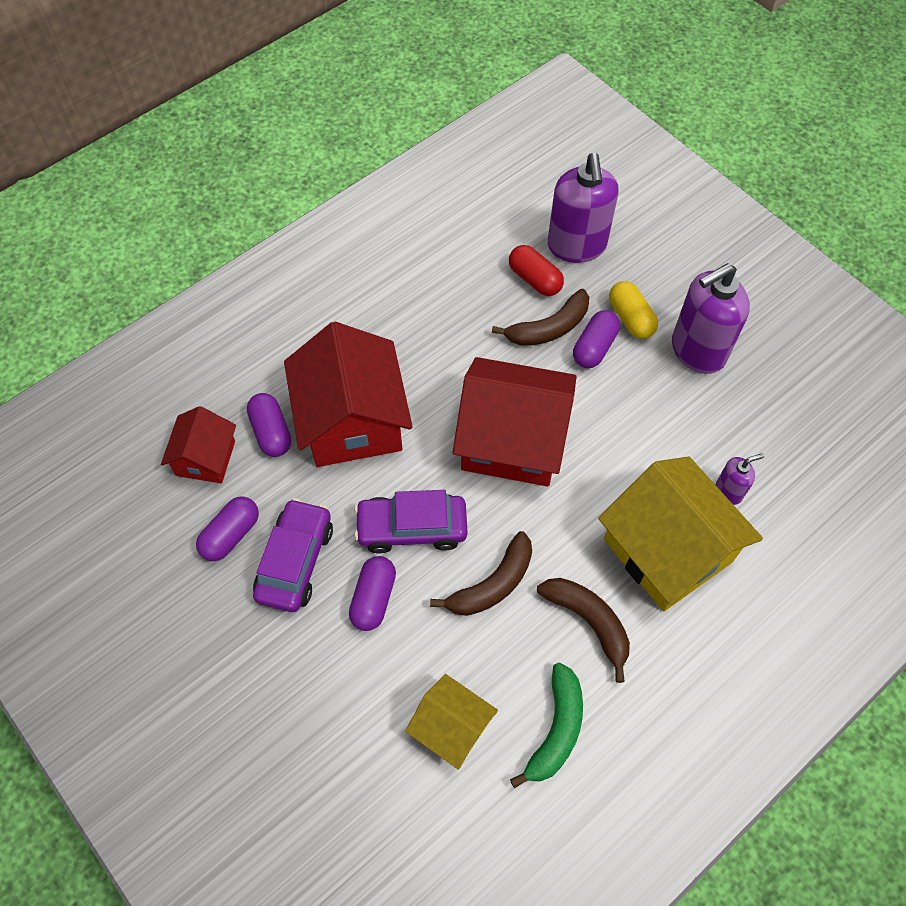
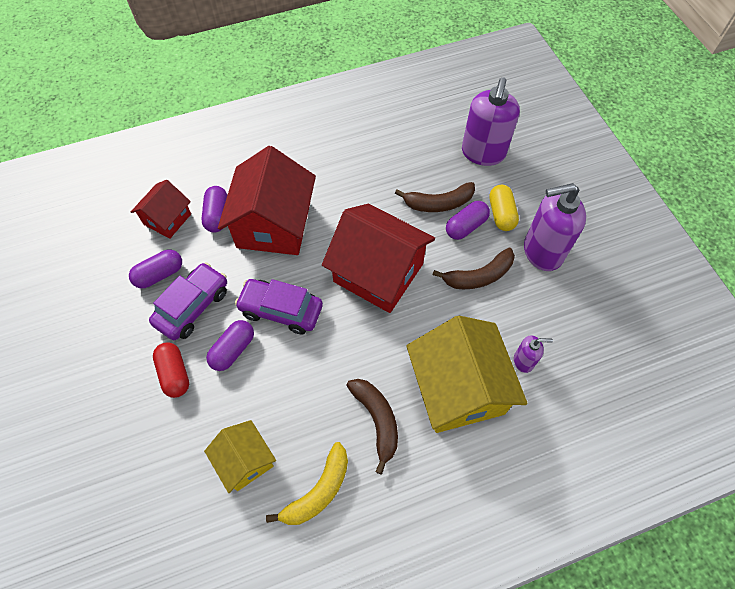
camera: 20 degrees right, 0 degrees up
brown banana [430,531,532,616] -> brown banana moved to [432,248,515,289]
red capsule [509,245,564,296] -> red capsule moved to [153,342,189,398]
green banana [510,662,583,788] -> yellow banana [266,442,348,525]

